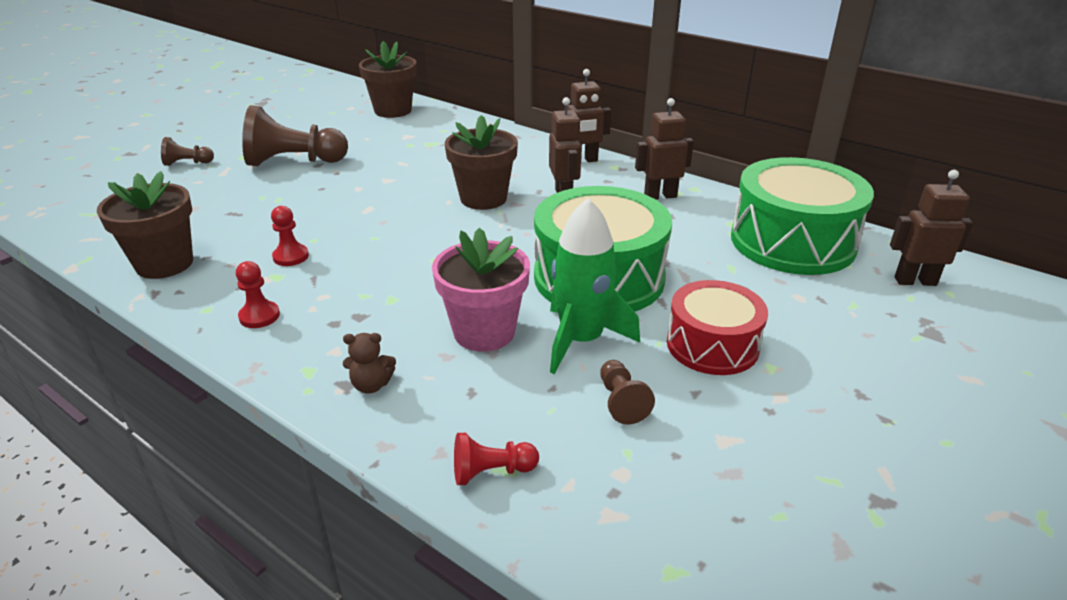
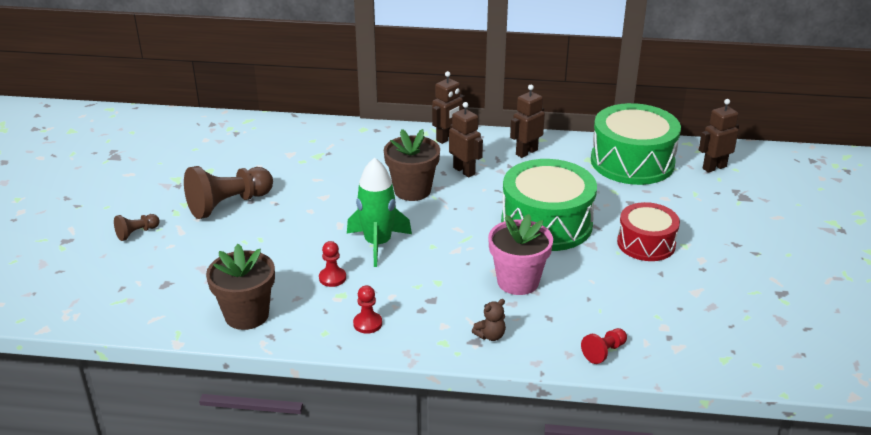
camera: 30 degrees left, 0 degrees up
brown flower pot [359,41,417,118] -> none
green rocket [550,198,640,374] -> green rocket moved to [347,157,412,267]
brown pawn [600,360,655,425] -> none

